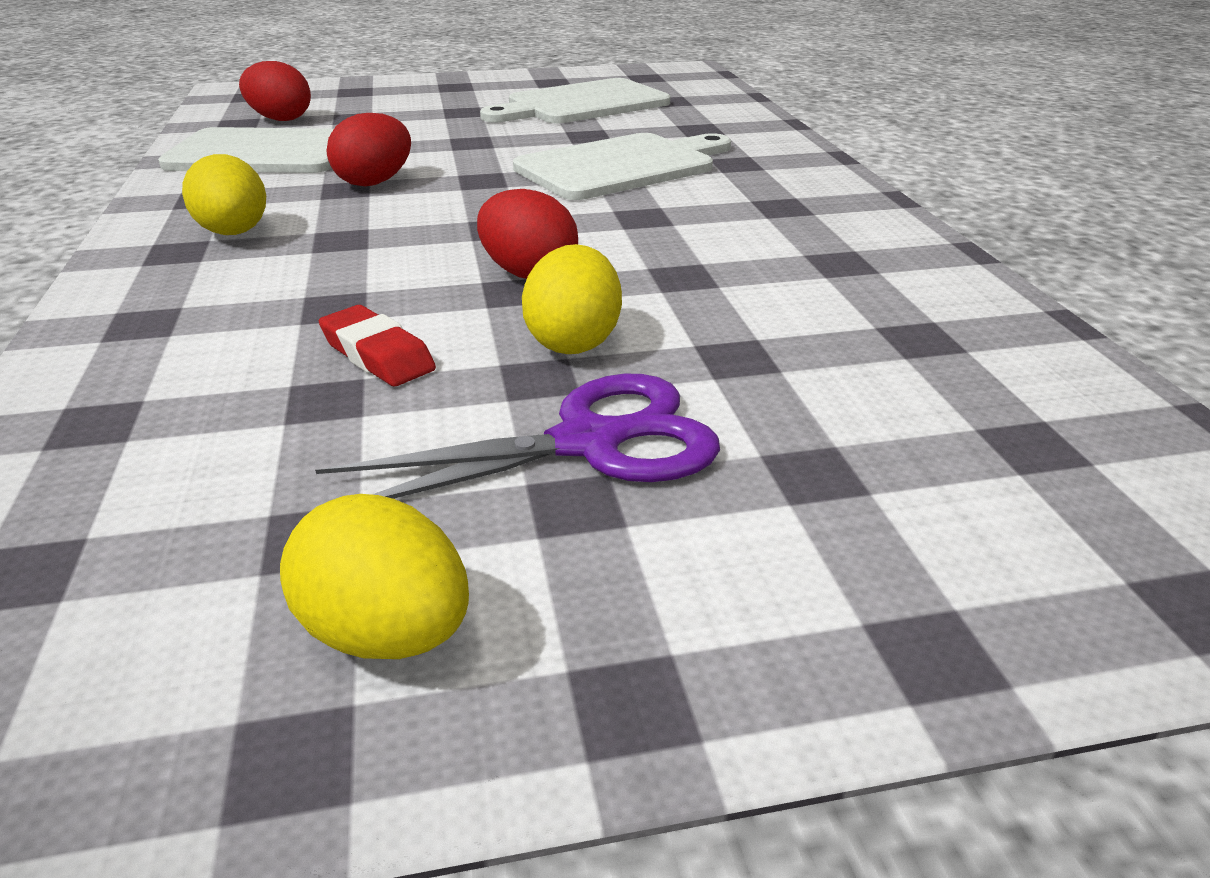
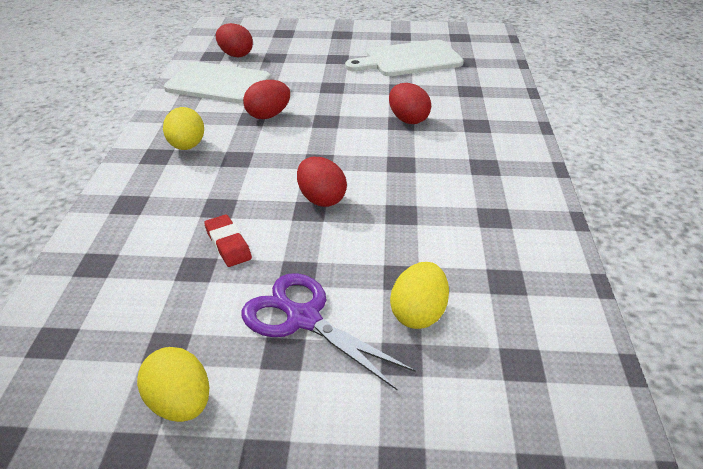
camera: 15 degrees right, 5 degrees up
purple scissors [315,374,720,499] -> purple scissors turned 135 degrees counterclockwise [242,273,416,390]
white cutting board [513,133,731,200] -> red egg [389,83,431,124]
yellow egg [522,244,622,354] -> yellow egg moved to [390,262,449,329]

